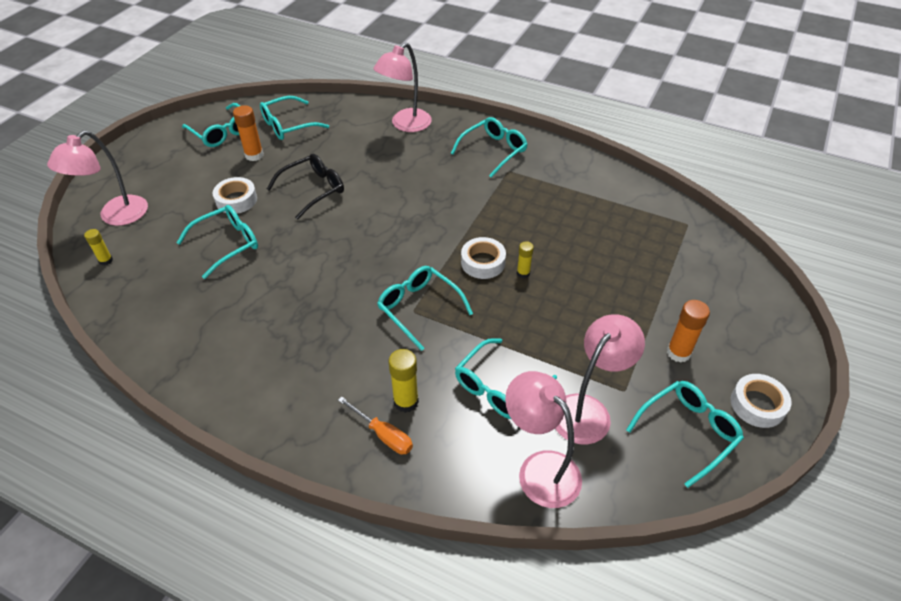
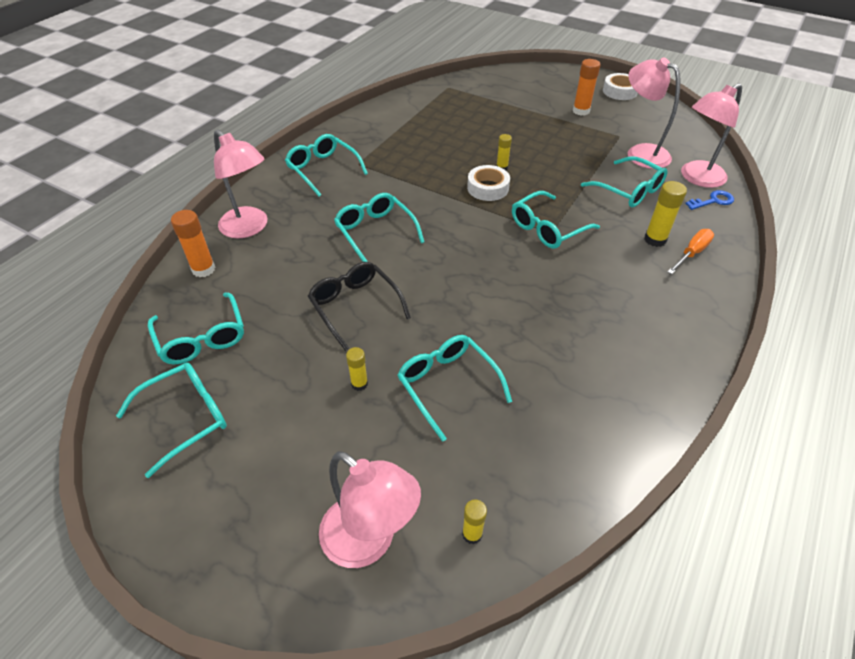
camera: 85 degrees left, 0 degrees up
white tape [213,177,257,214] -> yellow glue stick [346,347,368,391]
orange glue stick [233,105,264,161] -> orange glue stick moved to [171,210,215,277]
turquoise glasses [626,381,744,488] -> turquoise glasses moved to [334,193,424,262]
none -> blue key [685,190,734,210]

